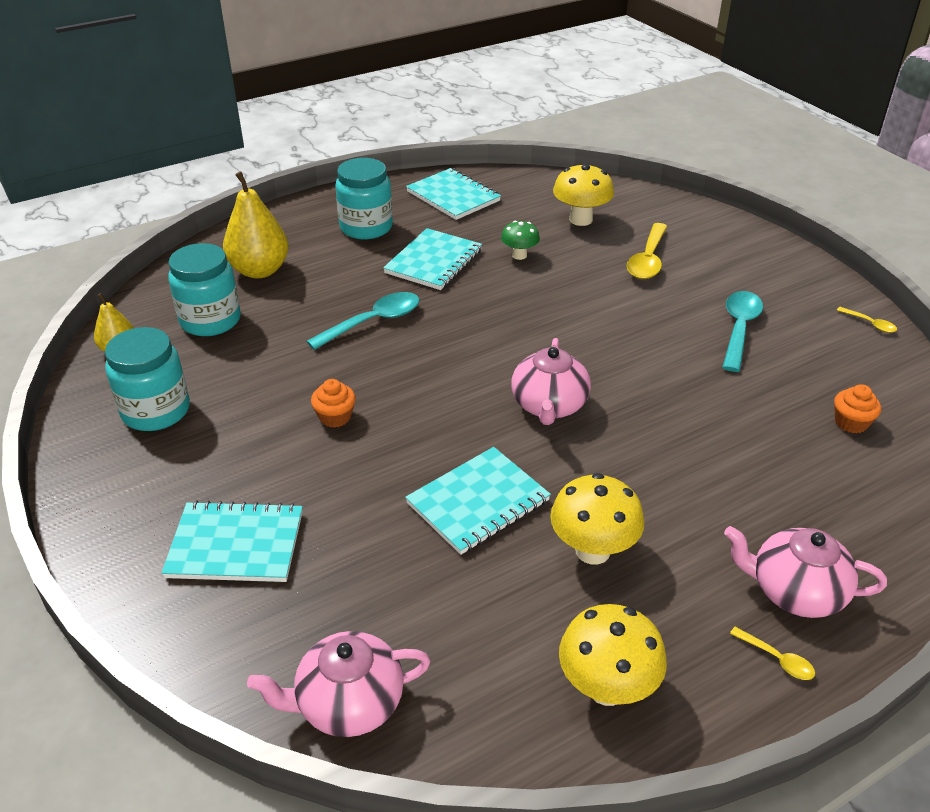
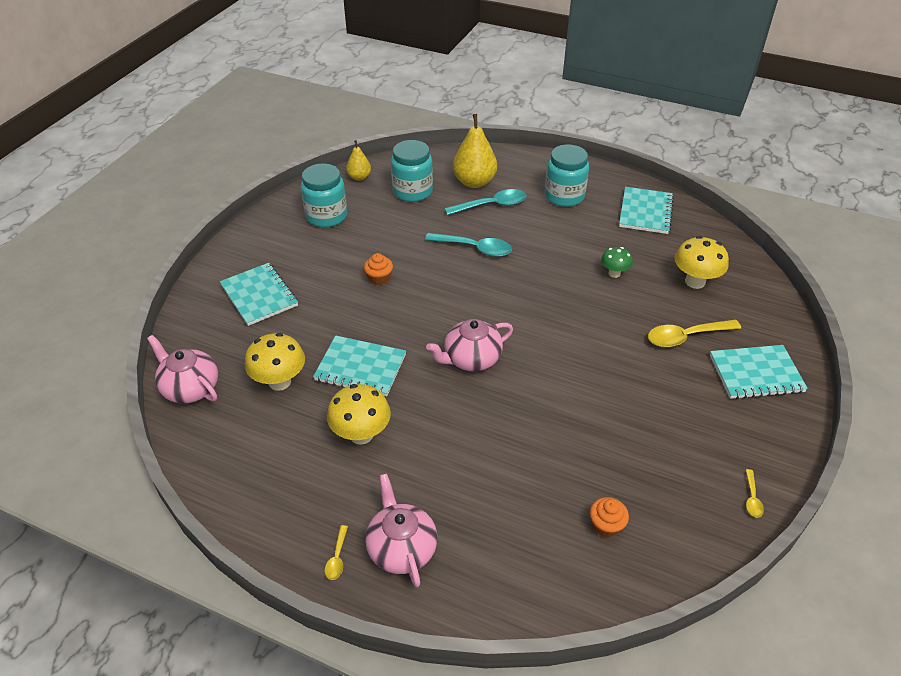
camera: 55 degrees right, 5 degrees up
turquoise notebook [383,228,482,290] -> turquoise notebook moved to [710,345,808,399]
yellow mushroom [559,604,667,706] -> yellow mushroom moved to [245,333,305,391]
turquoise spoon [722,291,763,372] -> turquoise spoon moved to [444,189,527,215]

